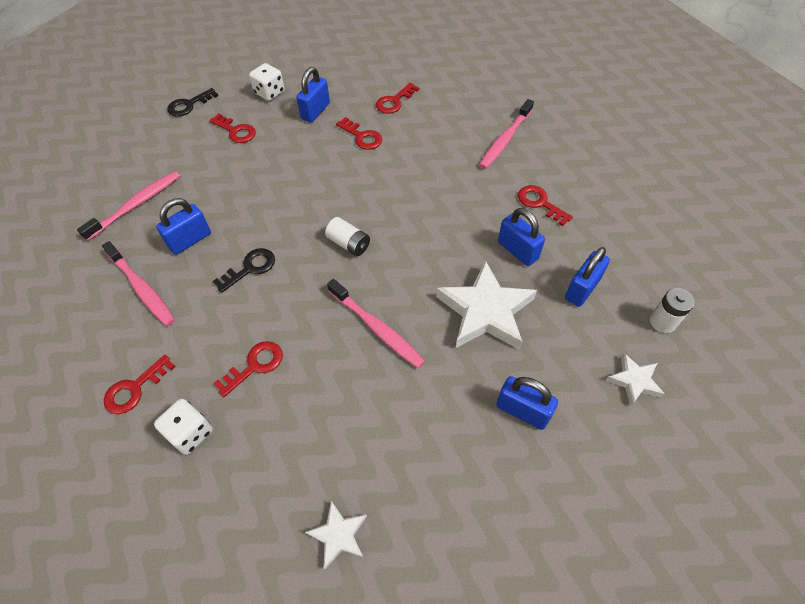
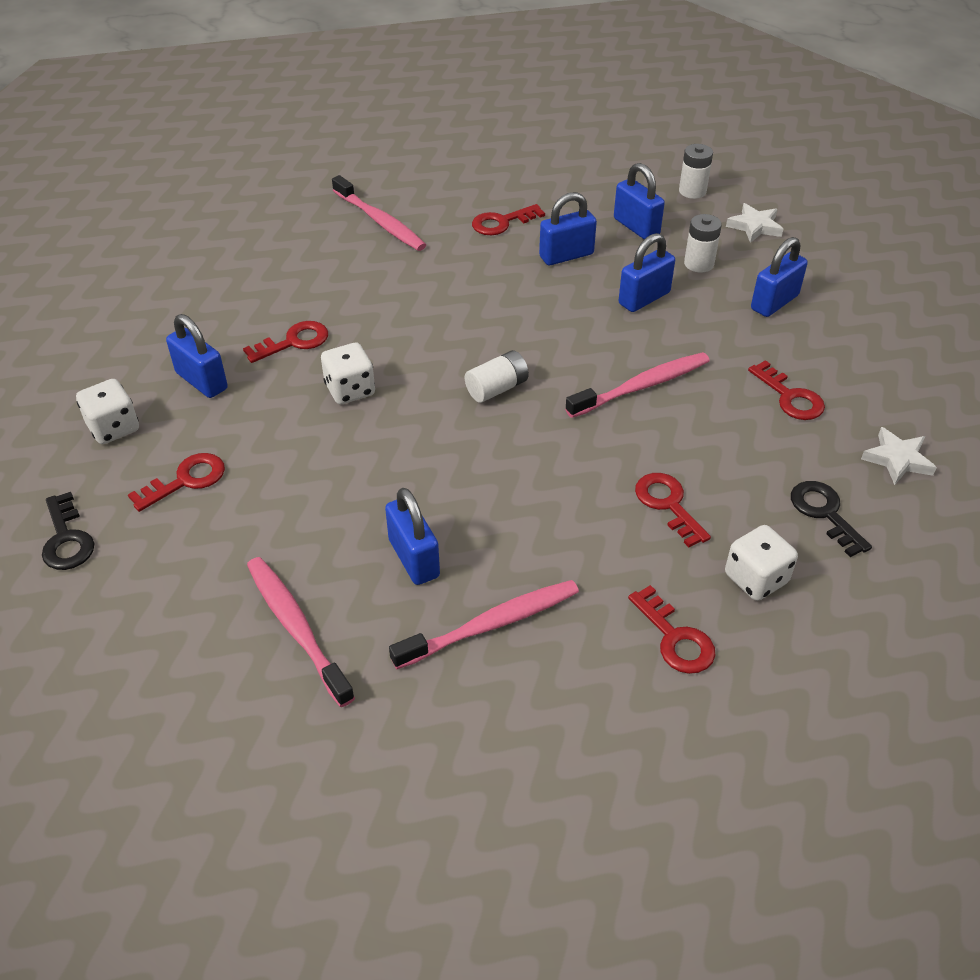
camera: 75 degrees left, 10 degrees down
black key [213,248,275,293] -> black key moved to [791,481,872,557]
red key [376,83,419,114] -> red key moved to [748,360,825,420]
white star [436,260,537,350] -> blue padlock [619,233,675,312]
none -> white dice [321,343,375,404]
none -> white battery [684,214,722,273]

